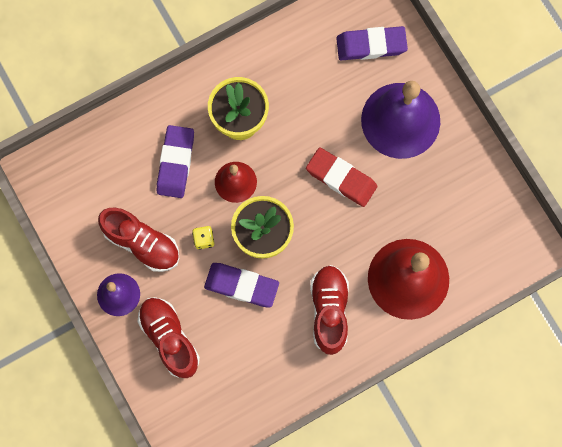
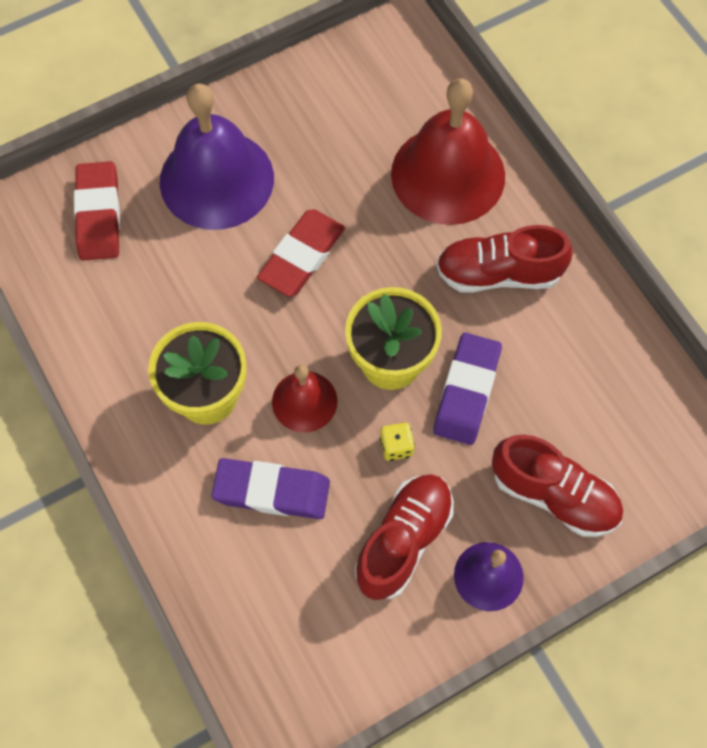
camera: 90 degrees left, 10 degrees down
red shoe [138,297,200,378] -> red shoe turned 120 degrees counterclockwise [492,435,623,537]
purple eraser [336,26,408,60] -> red eraser [74,161,120,261]

